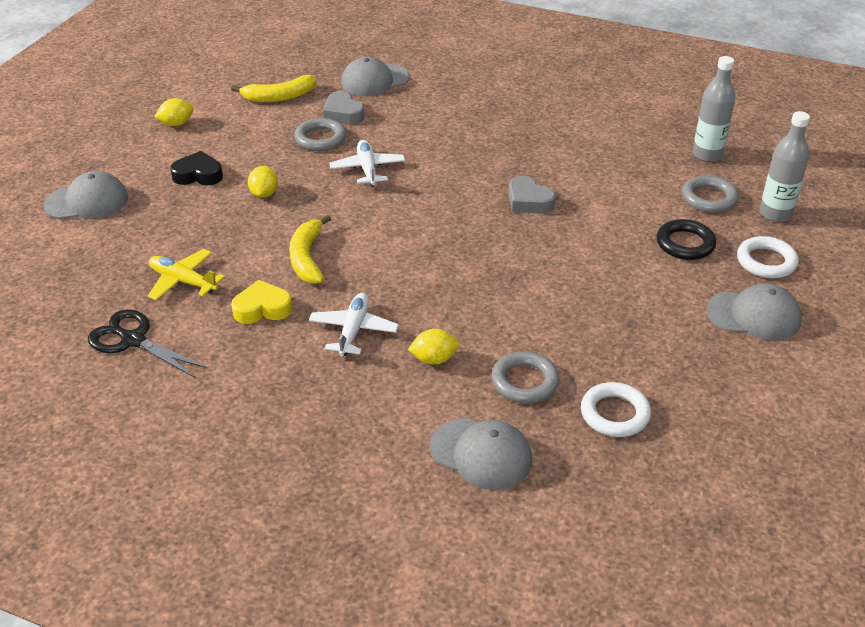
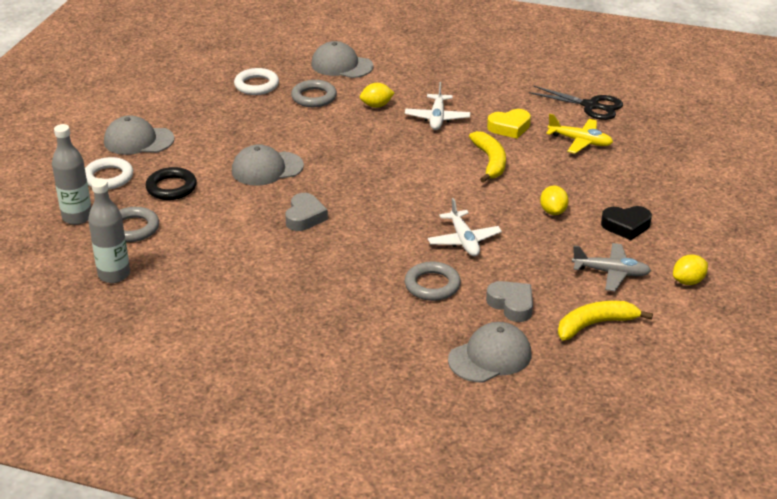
camera: 175 degrees right, 5 degrees down
grey cap [44,171,128,219] -> grey cap moved to [232,144,304,186]
grey ring [294,118,346,151] -> grey ring moved to [405,261,461,301]
grey heart [509,176,556,213] -> grey heart turned 60 degrees clockwise [285,193,328,231]
none -> grey plane [572,243,651,291]

